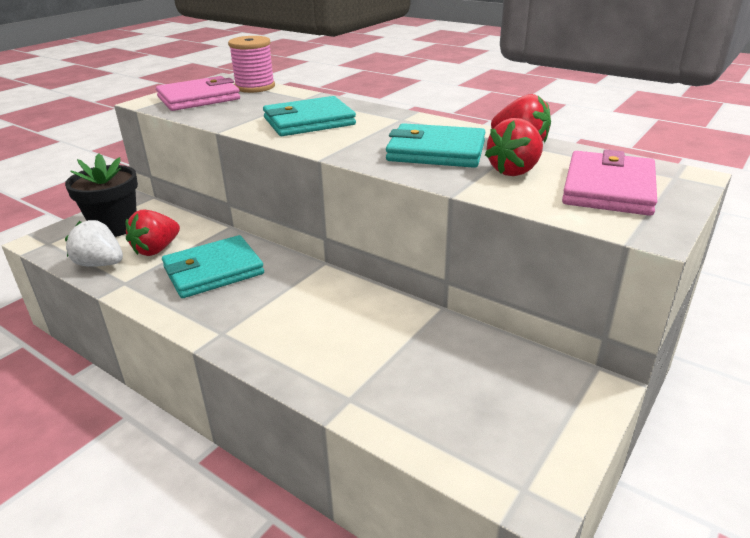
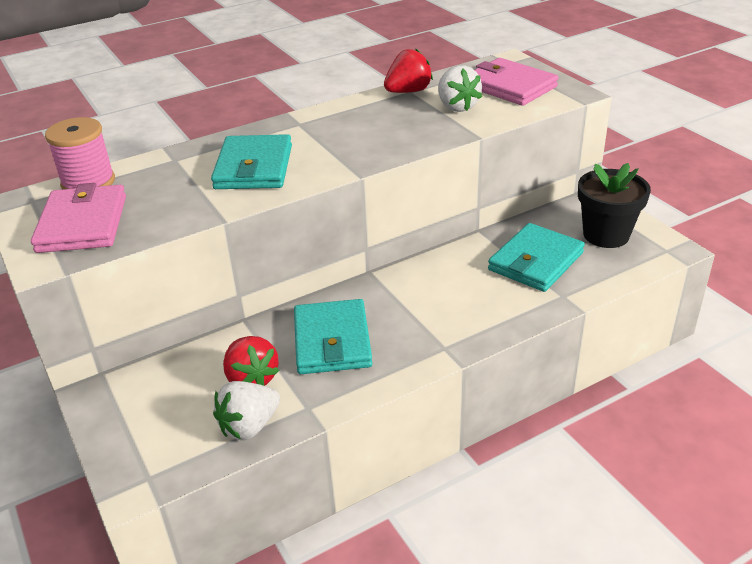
camera: 65 degrees left, 5 degrees up
black flower pot [65,153,138,237] -> black flower pot moved to [578,163,651,248]
turquoise wallet [386,123,485,168] -> turquoise wallet moved to [488,223,585,292]
red strawberry [485,118,543,176] -> white strawberry [438,65,482,112]

